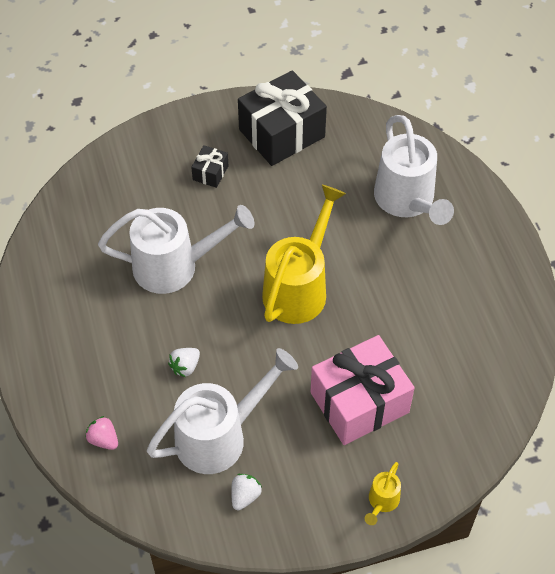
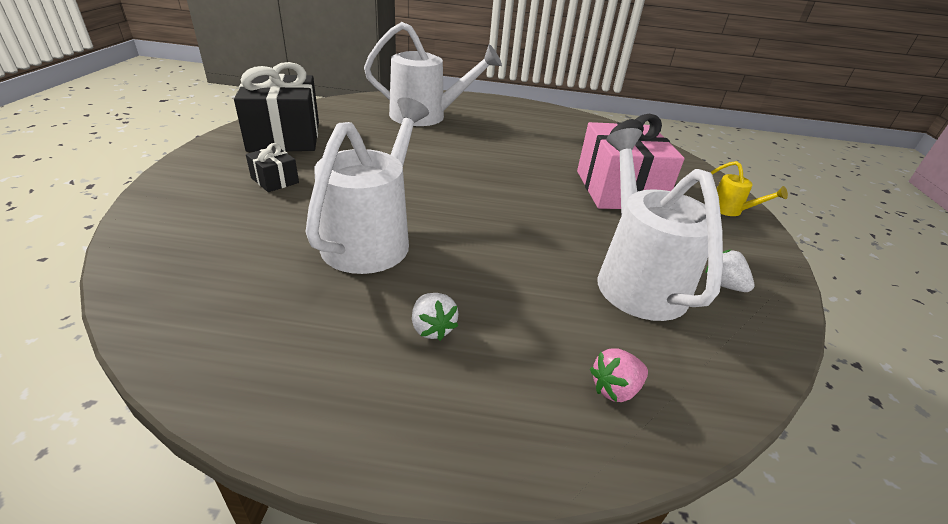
camera: 70 degrees left, 20 degrees down
white strawberry [168,348,200,378] -> white strawberry moved to [412,293,458,341]
yellow watering can [262,185,346,324] -> none

